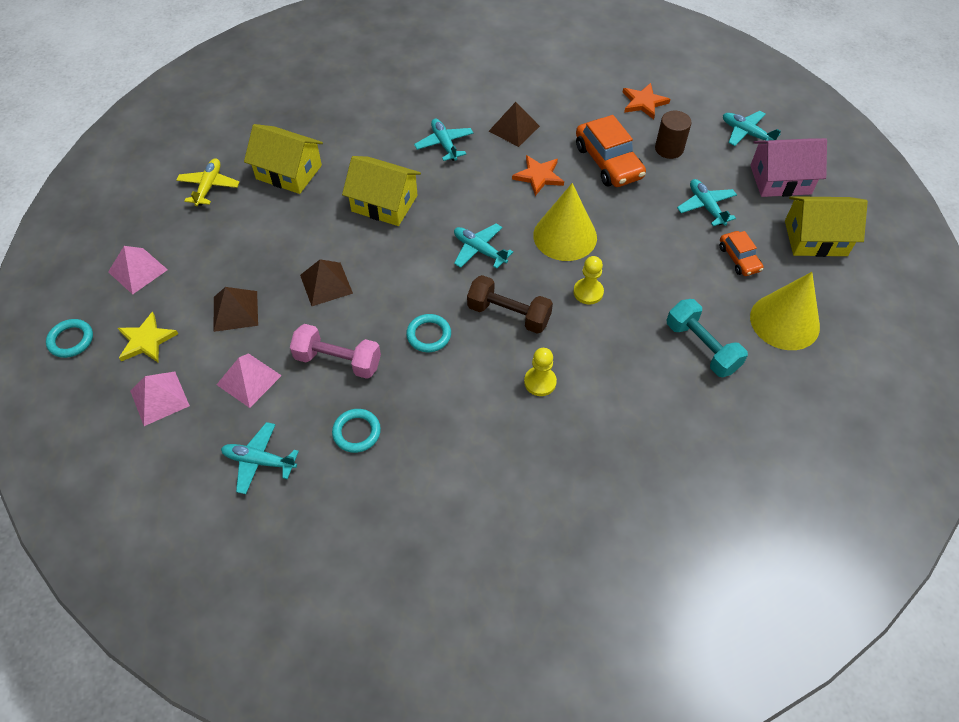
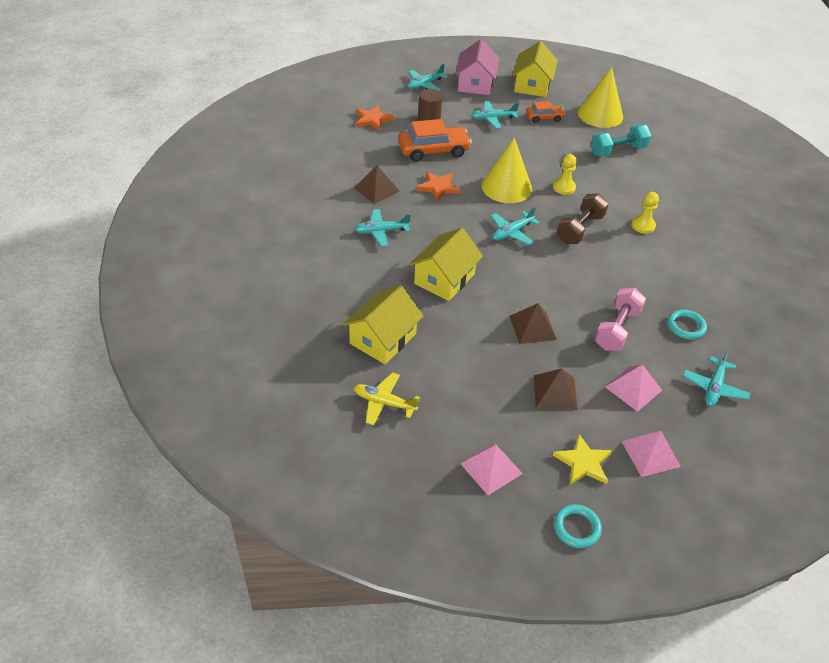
camera: 80 degrees left, 10 degrees down
turquoise ring [406,314,451,352] -> none

